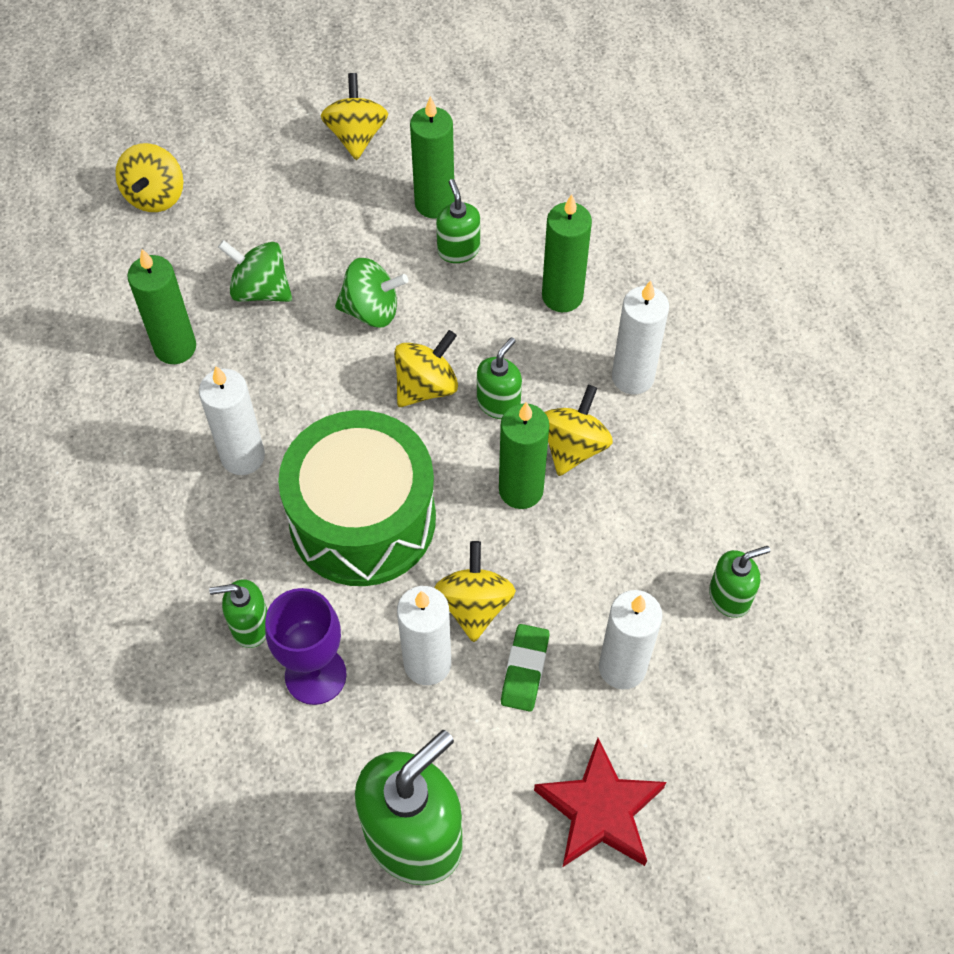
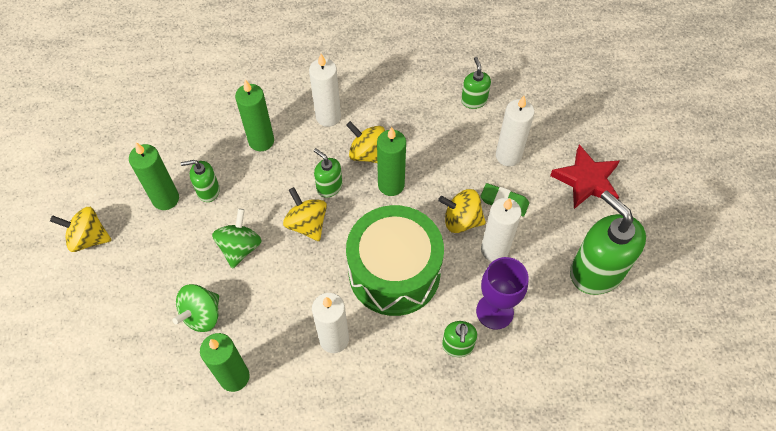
camera: 80 degrees left, 0 degrees up
yellow spinning top [115,143,183,212] -> none

